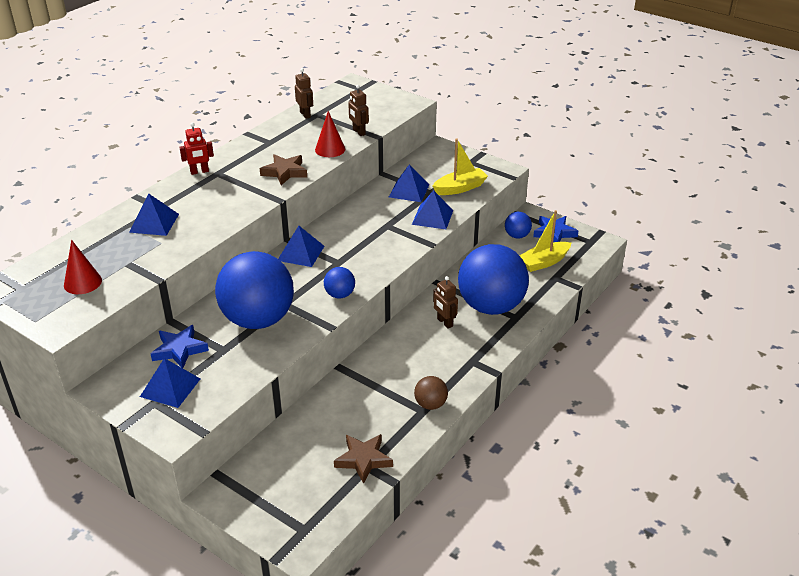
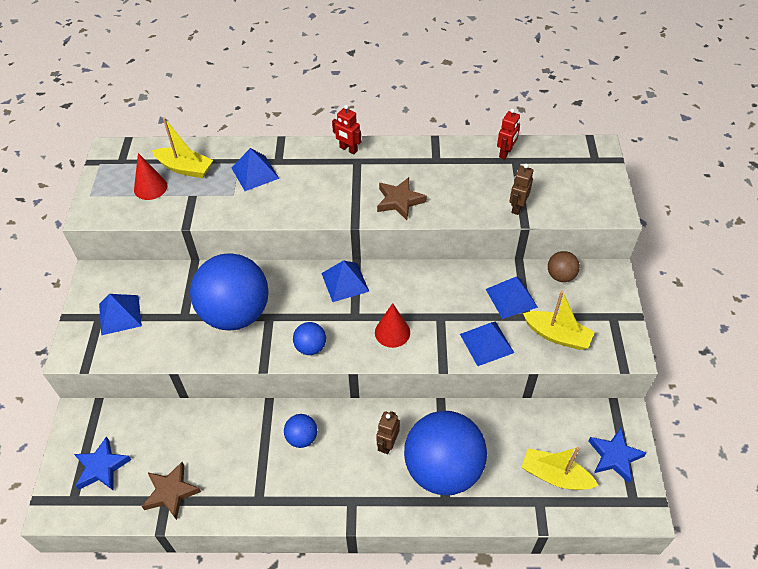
camera: 55 degrees right, 15 degrees up
blue star [151,325,209,368] -> blue star moved to [74,436,132,490]
brown robot [295,68,313,119] -> red robot [497,109,520,160]
red cone [315,111,345,157] -> red cone moved to [375,303,410,348]
brown ball [414,376,448,410] -> brown ball moved to [548,251,580,282]
blue ball [505,212,532,239] -> blue ball moved to [284,414,317,448]
none -> yellow boat [152,117,213,178]

